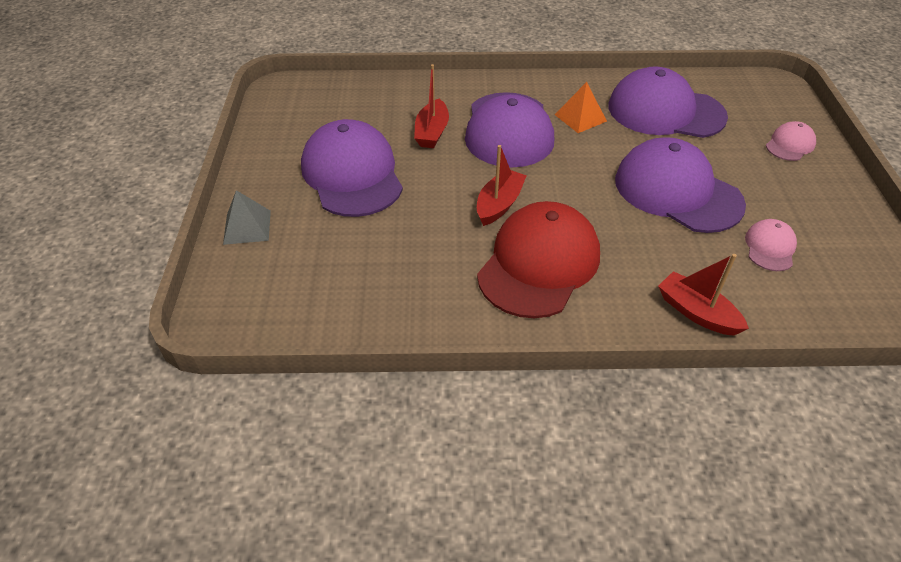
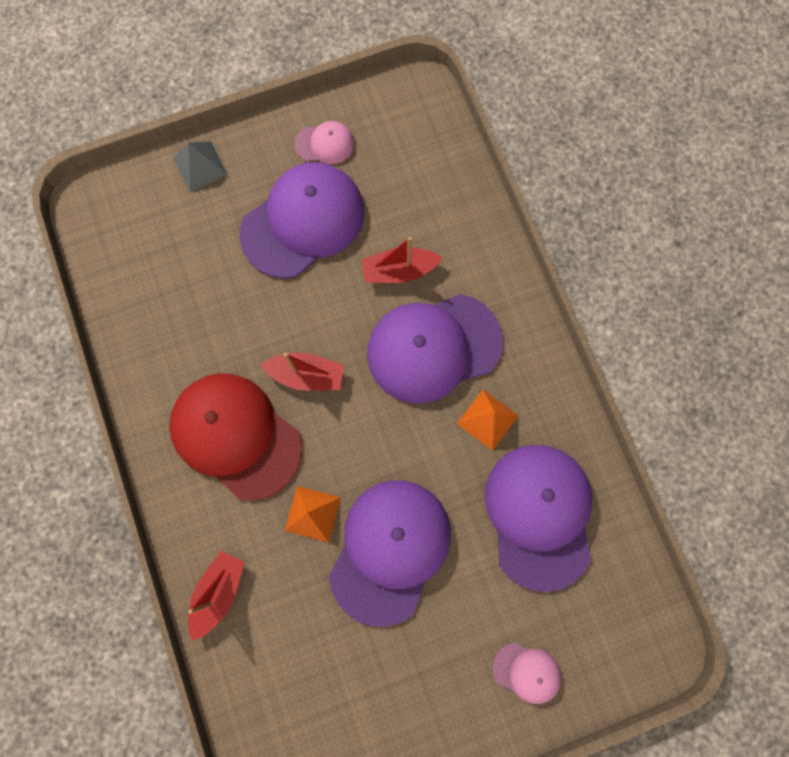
camera: 70 degrees right, 30 degrees up
red cap [477,201,600,318] -> red cap turned 150 degrees counterclockwise [169,373,302,501]
pink cap [745,219,797,271] -> pink cap moved to [294,121,354,164]
none -> orange pyramid [285,486,341,542]

